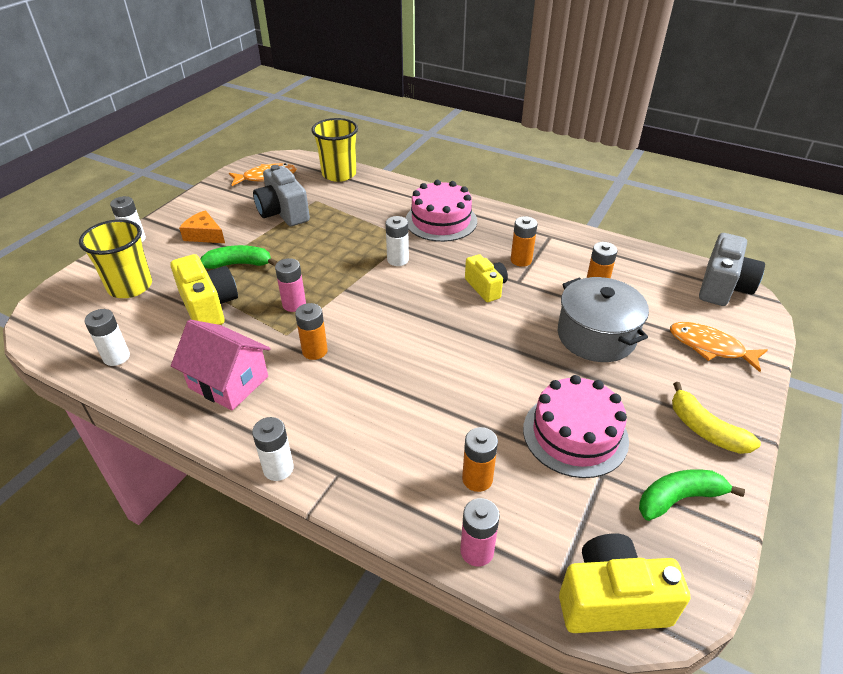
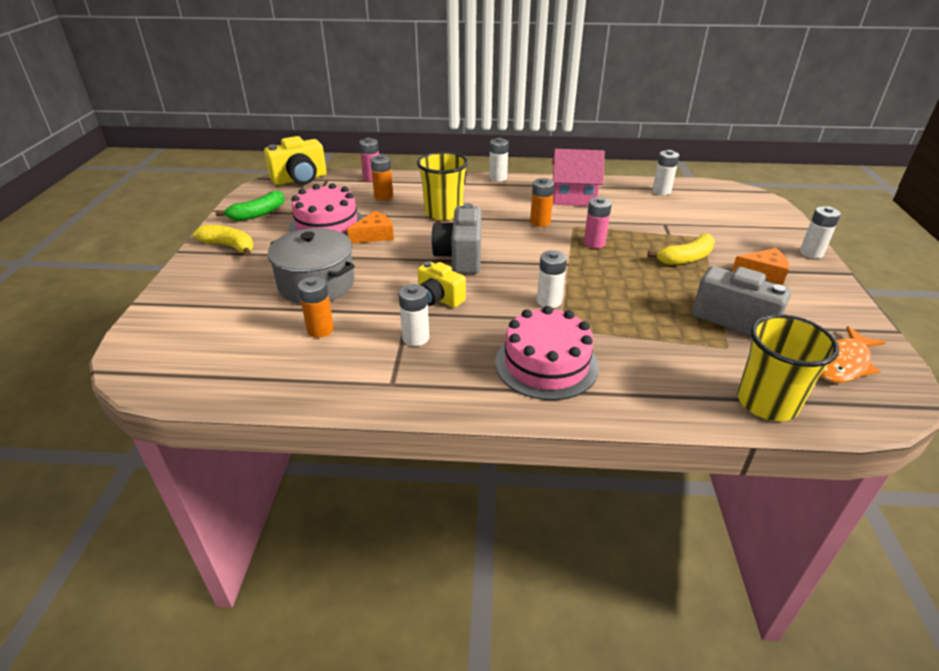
camera: 155 degrees right, 5 degrees down
yellow cup [79,219,152,298] -> yellow cup moved to [417,152,468,220]
yellow camera [170,254,238,325] -> none
green banana [200,245,277,269] -> yellow banana [647,234,715,265]
orange battery [511,216,538,267] -> white battery [398,284,429,346]
orange fish [670,322,767,372] -> none
grey camera [699,233,765,306] -> grey camera moved to [431,203,482,274]
none -> orange cheese [347,211,394,243]

